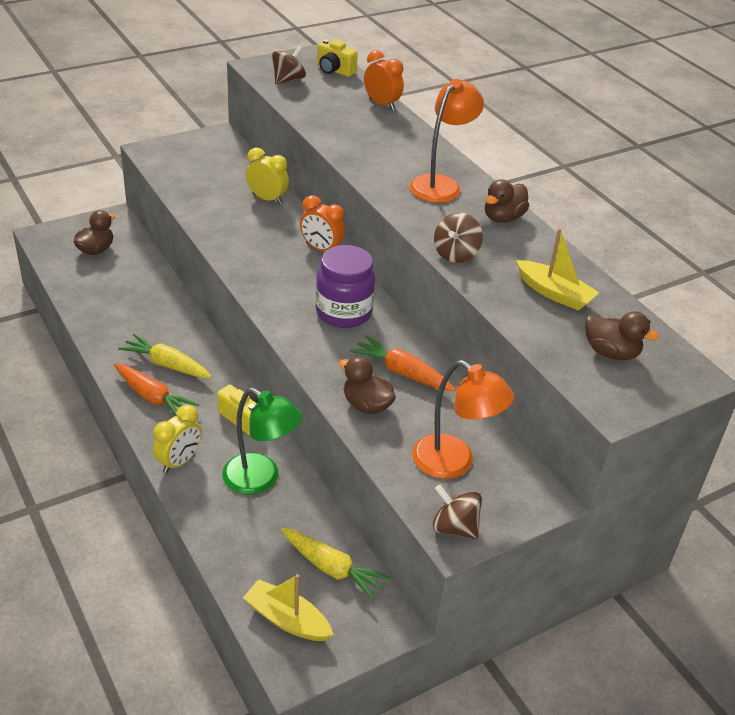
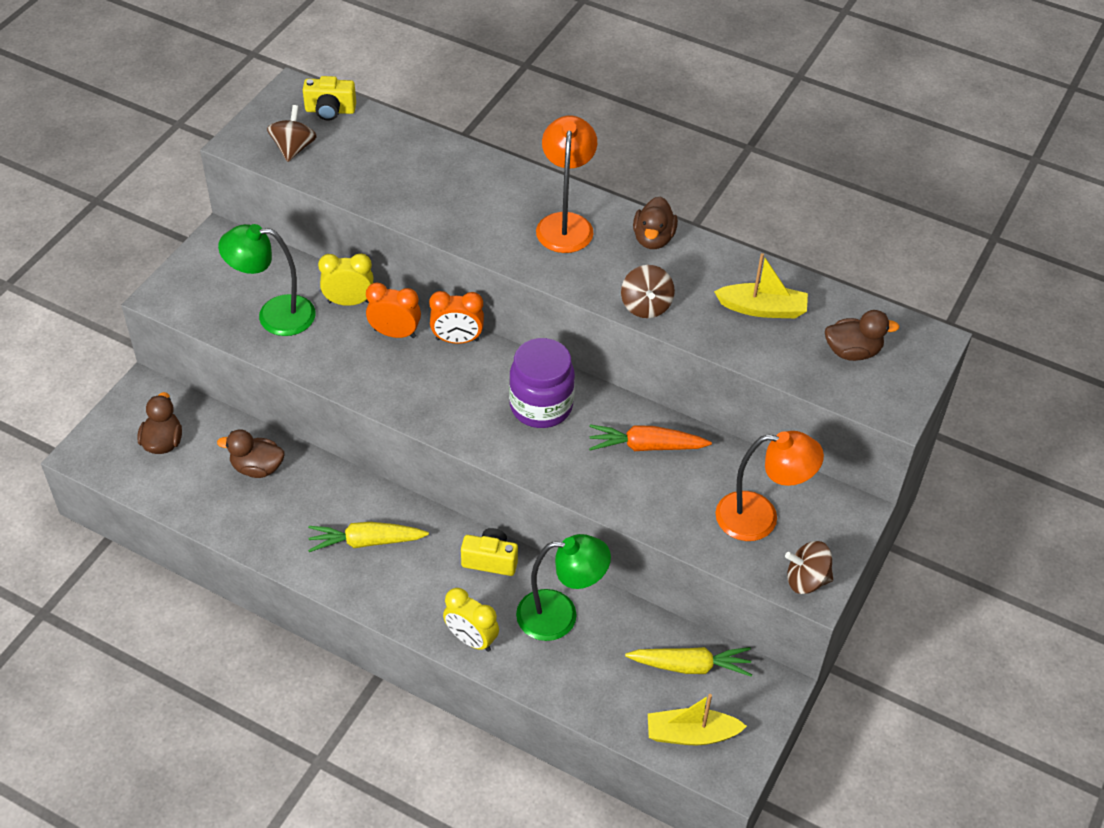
camera: 30 degrees left, 10 degrees up
orange carrot [114,363,199,416] -> none
yellow clock [153,405,202,473] -> yellow clock turned 120 degrees clockwise [443,588,499,652]
brown duck [339,356,396,414] -> brown duck moved to [217,429,284,478]
orange clock [364,50,404,110] -> orange clock moved to [366,283,421,338]
none -> green lamp [218,224,315,336]

